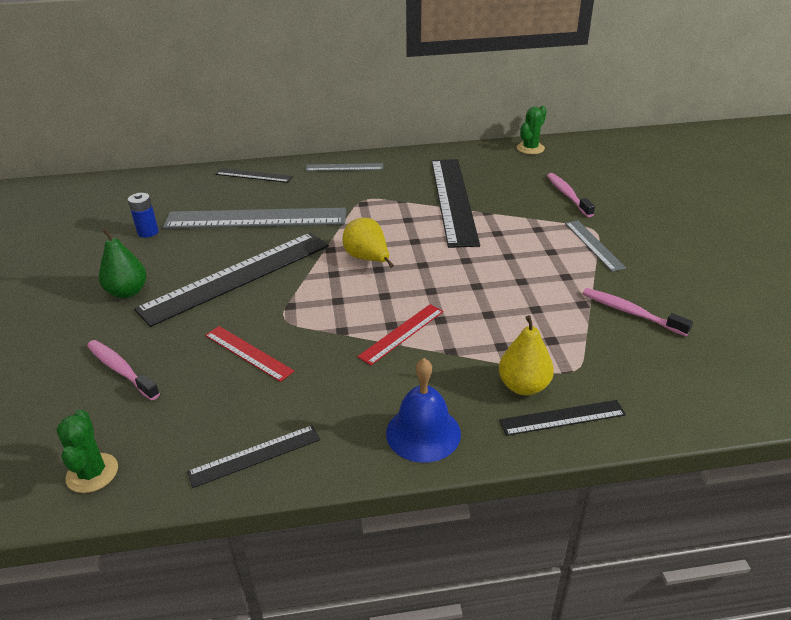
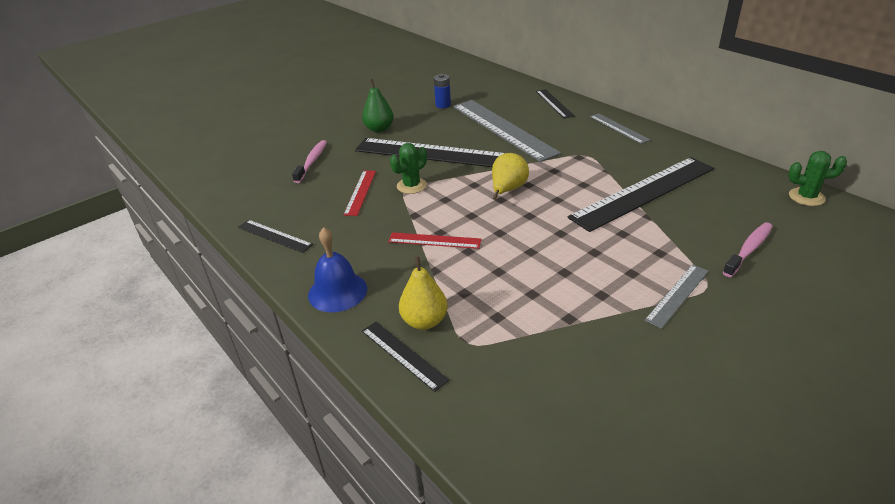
camera: 60 degrees right, 0 degrees up
green cactus [56,409,118,493] -> green cactus moved to [390,143,427,194]
pink toothbrush [583,288,693,336] -> none

